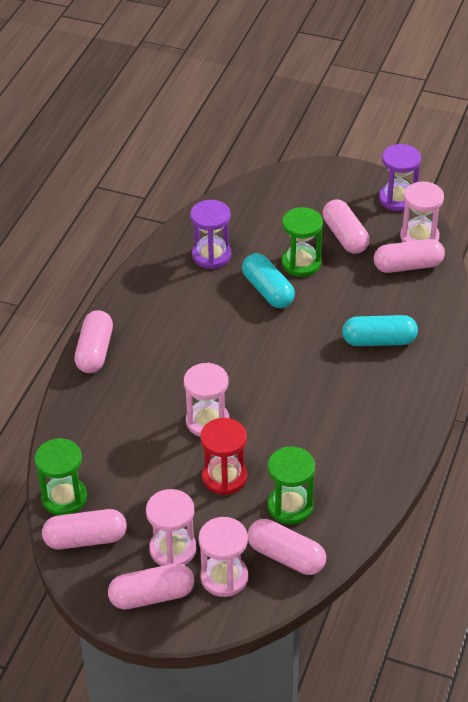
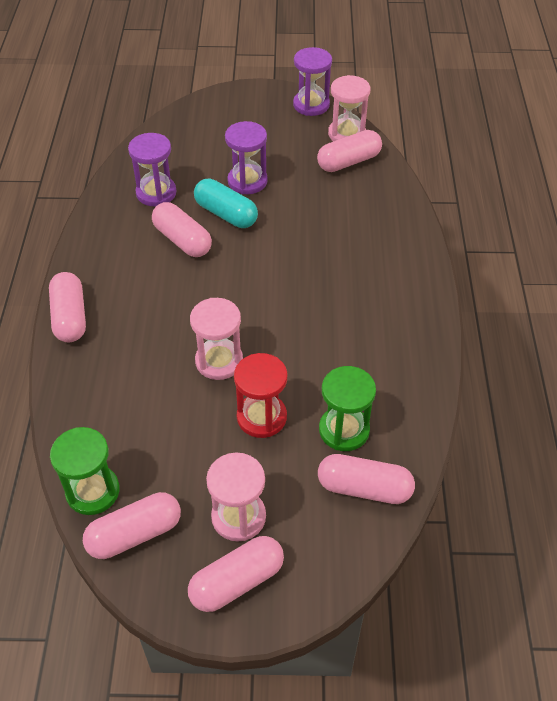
camera: 20 degrees left, 5 degrees up
pink hourglass [198,517,248,597] -> none
green hourglass [282,207,323,277] -> purple hourglass [225,121,268,194]
pink capsule [323,199,369,254] -> pink capsule moved to [152,202,212,257]
turquoise capsule [342,315,418,346] -> none

